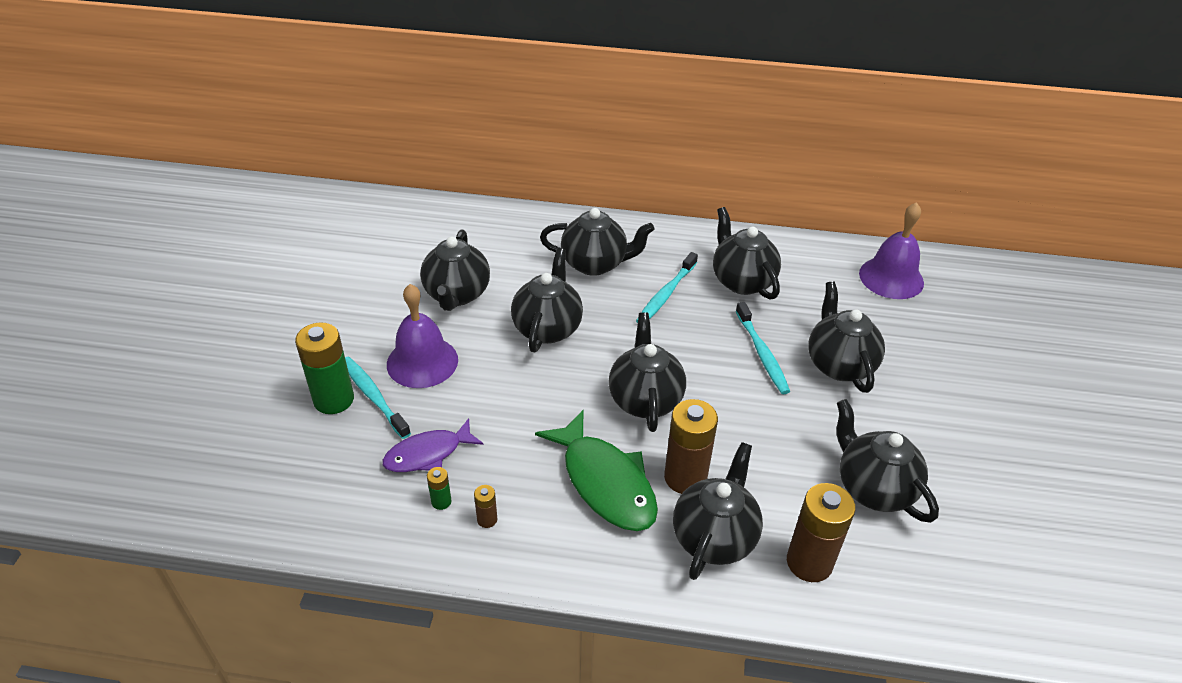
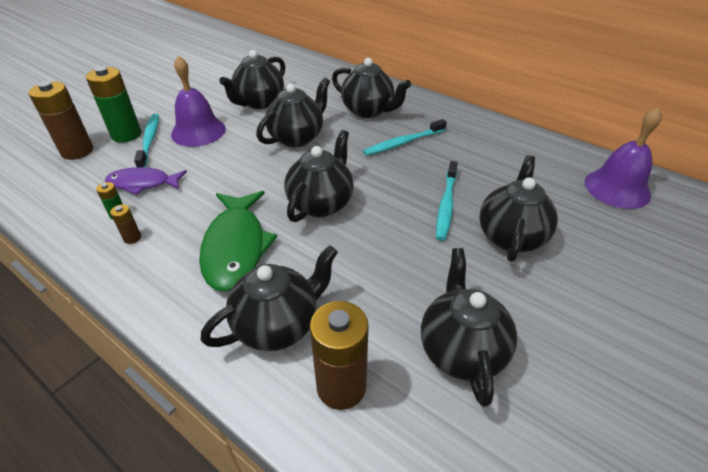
camera: 30 degrees right, 0 degrees up
brown battery [664,399,718,494] -> brown battery moved to [29,81,93,160]
black teapot [713,207,781,300] -> none

